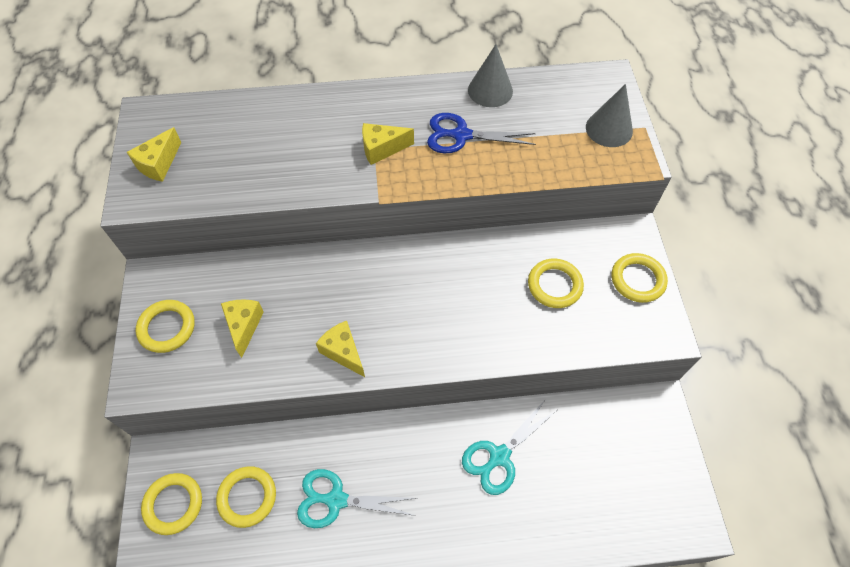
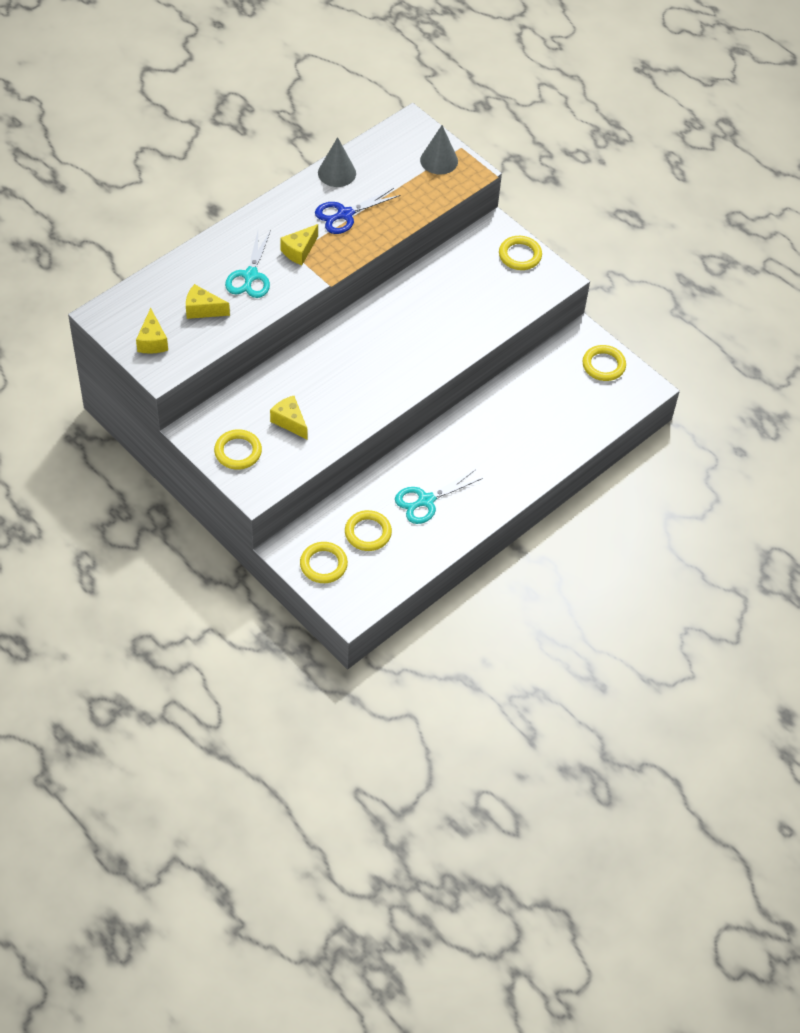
camera: 40 degrees left, 5 degrees down
yellow cheese [316,321,365,377] -> yellow cheese moved to [186,284,230,319]
turquoise scissors [462,400,557,495] -> turquoise scissors moved to [225,230,271,298]
yellow ring [528,259,584,308] -> yellow ring moved to [582,345,626,381]

